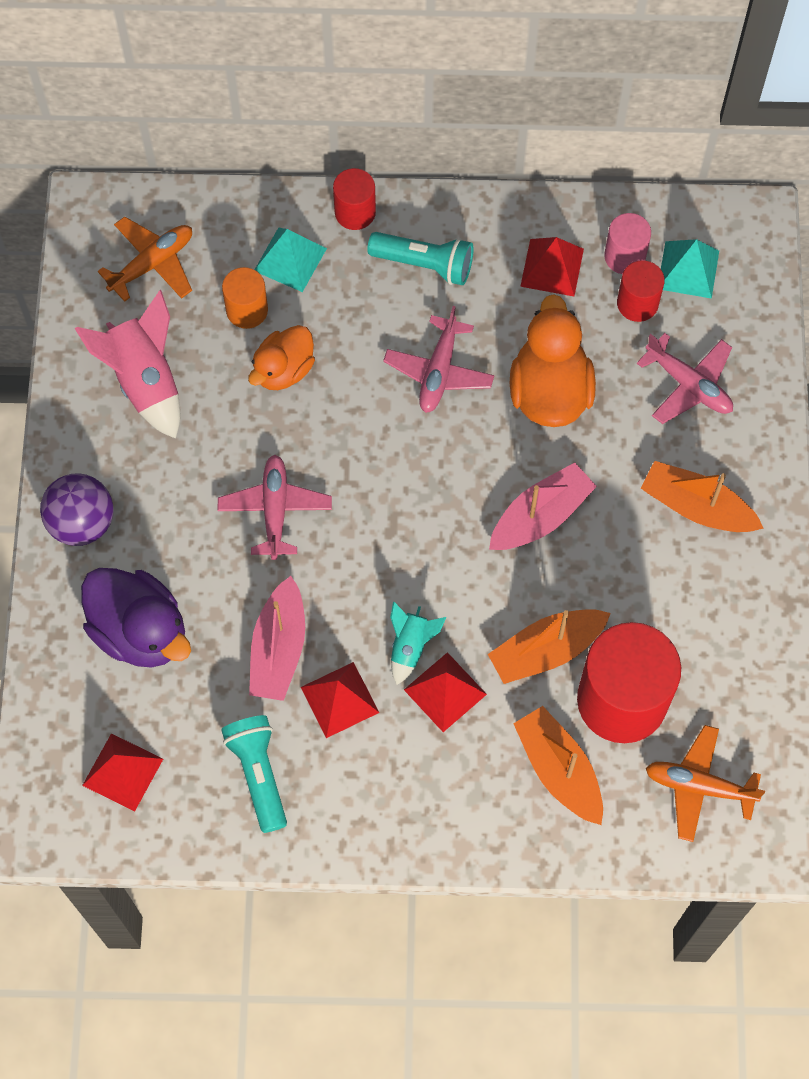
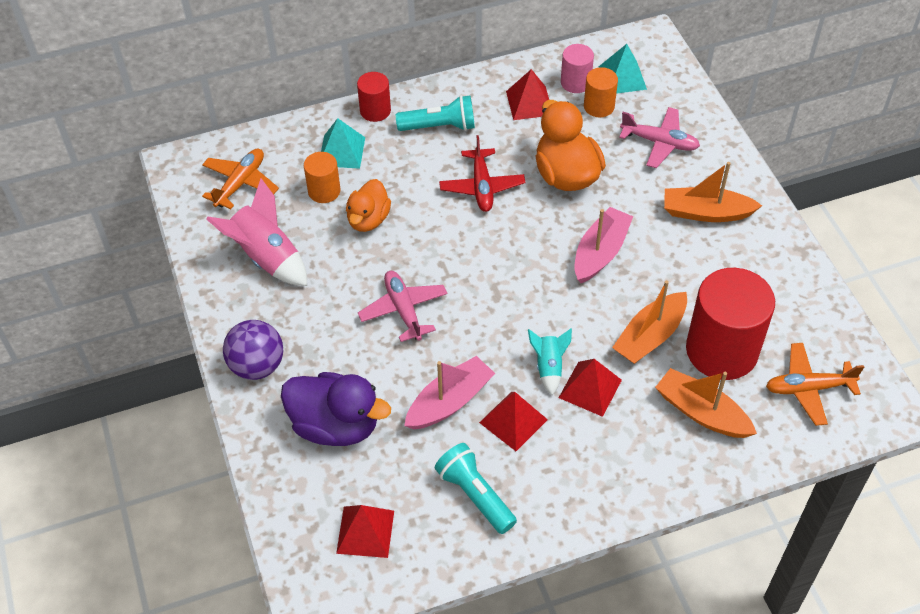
camera: 20 degrees left, 15 degrees down
pink boat [249,576,305,701] -> pink boat turned 120 degrees counterclockwise [404,356,495,430]
pink plane [383,306,494,413] -> red plane [439,135,525,212]
red cylinder [617,260,665,322] -> orange cylinder [584,67,618,117]

